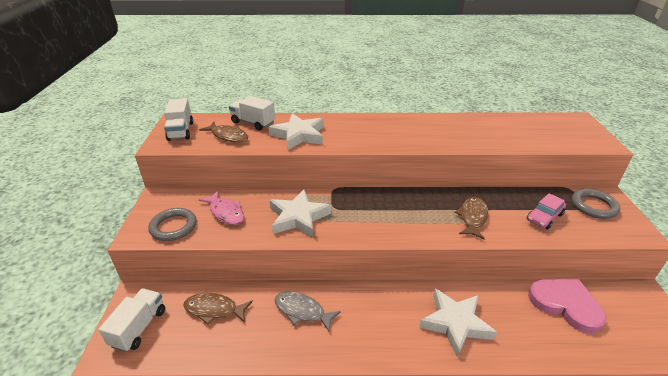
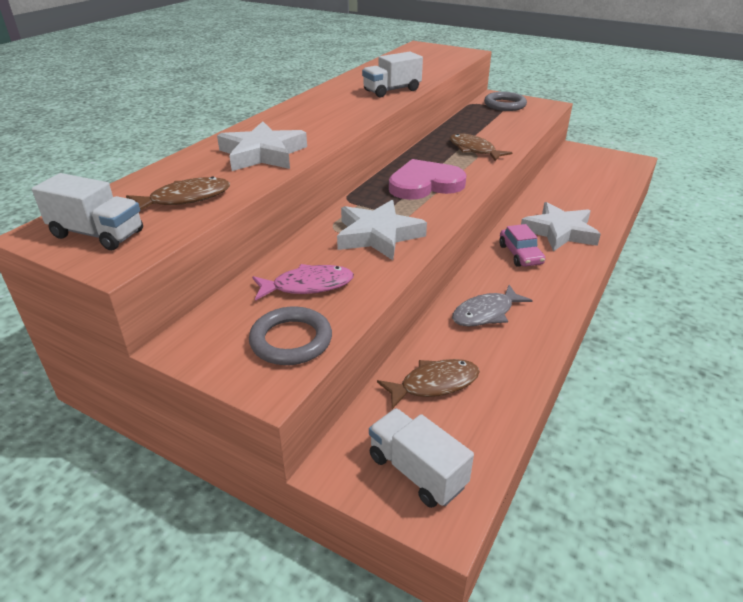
camera: 60 degrees left, 0 degrees up
brown fish [183,293,253,325] -> brown fish turned 150 degrees counterclockwise [377,359,480,409]
white truck [229,96,275,130] -> white truck moved to [362,52,423,97]
pink car [527,193,566,229] -> pink car moved to [499,224,545,267]
pink heart [528,279,606,334] -> pink heart moved to [389,159,467,200]

